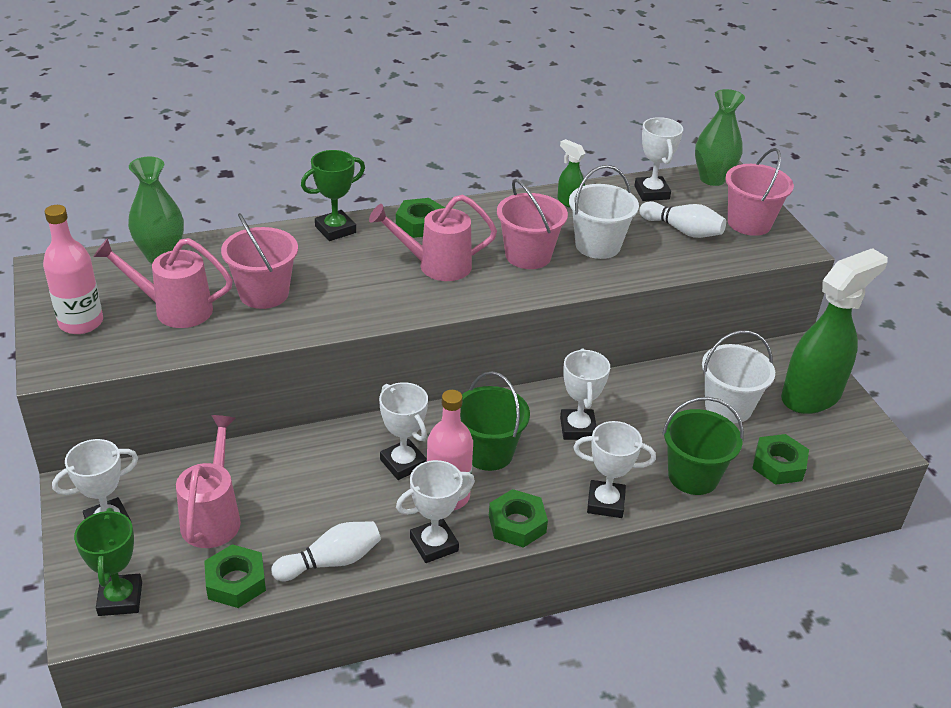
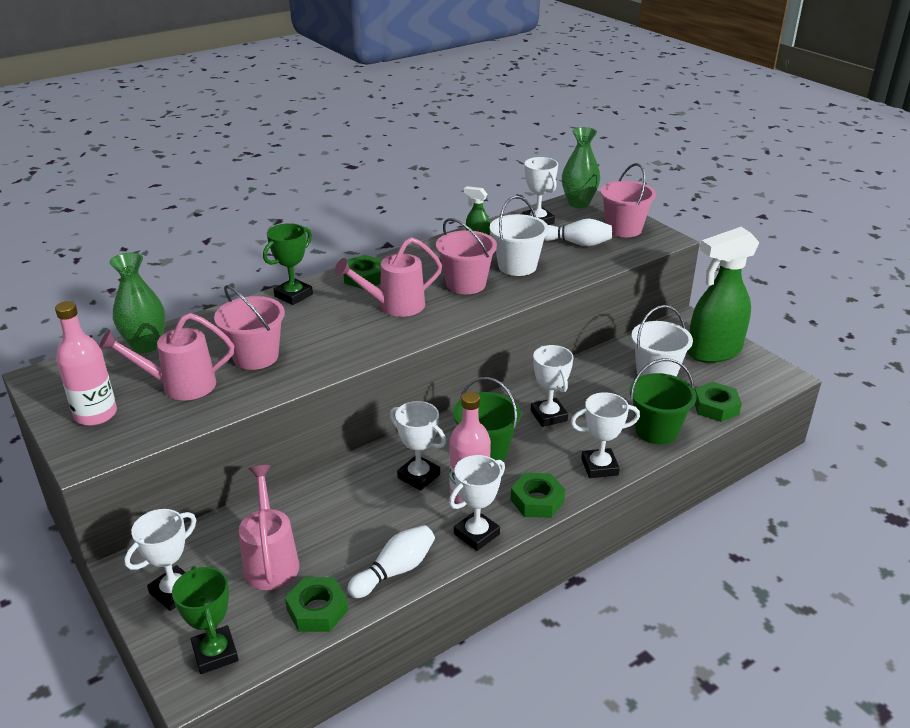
camera: 15 degrees left, 5 degrees down
green spray bottle [781,248,888,414] -> green spray bottle turned 150 degrees counterclockwise [687,227,759,363]

